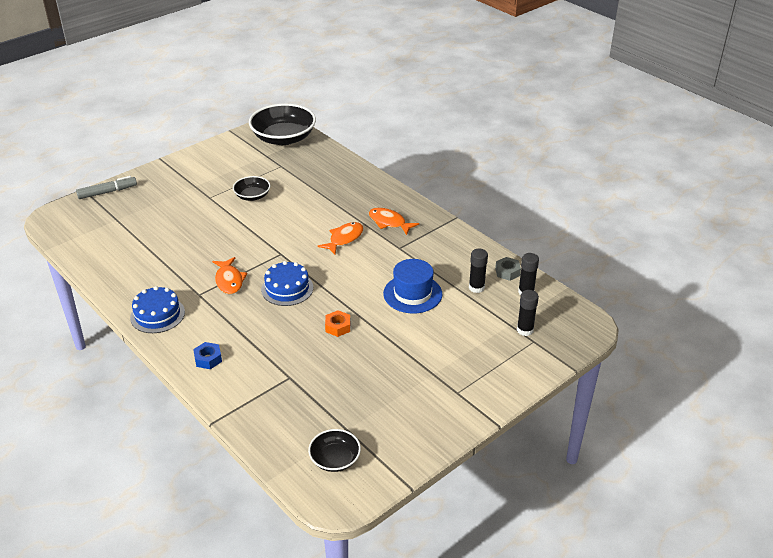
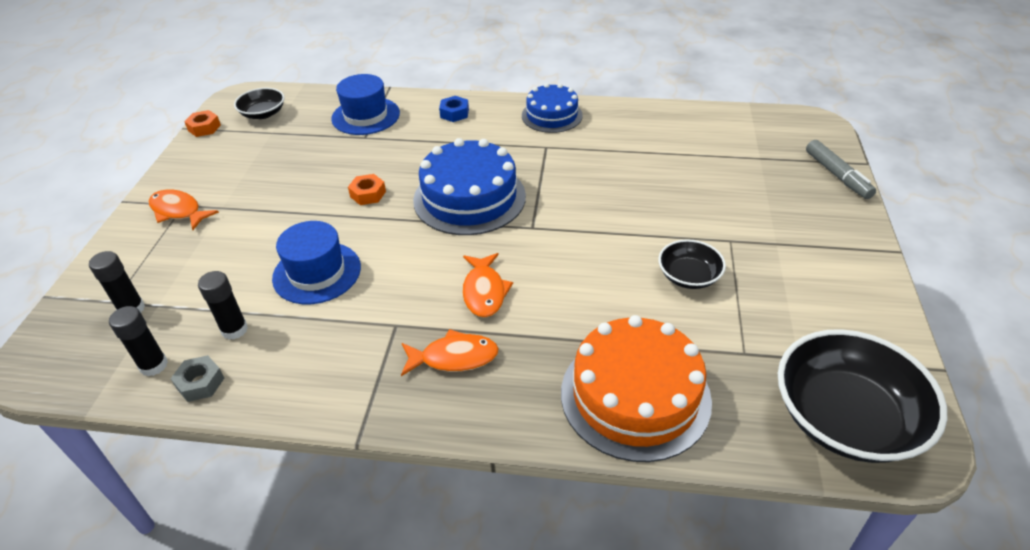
camera: 140 degrees right, 5 degrees up
grey marker [76,176,137,199] -> grey marker turned 45 degrees counterclockwise [806,140,876,199]
orange fish [212,257,247,294] -> orange fish moved to [149,190,219,230]
blue cake [261,261,313,306] -> blue cake [413,138,526,235], size x1.61
none -> orange nut [184,110,221,137]
none -> blue hat [331,74,400,135]
none -> orange cake [561,315,712,462]

